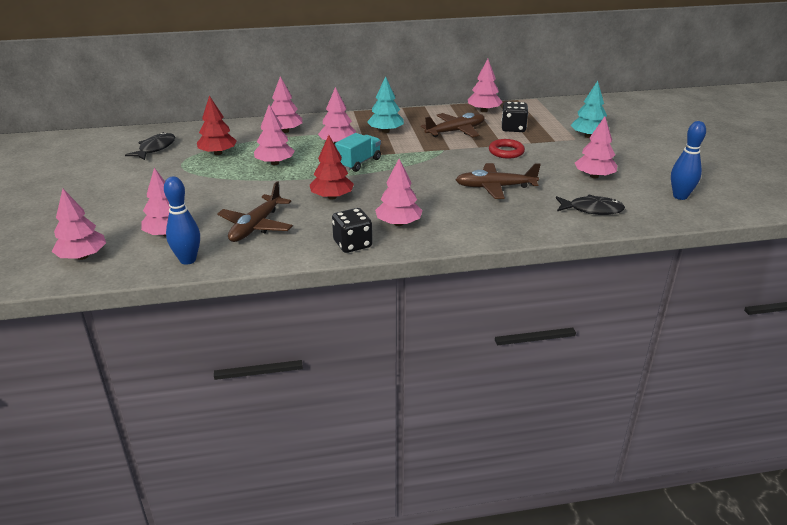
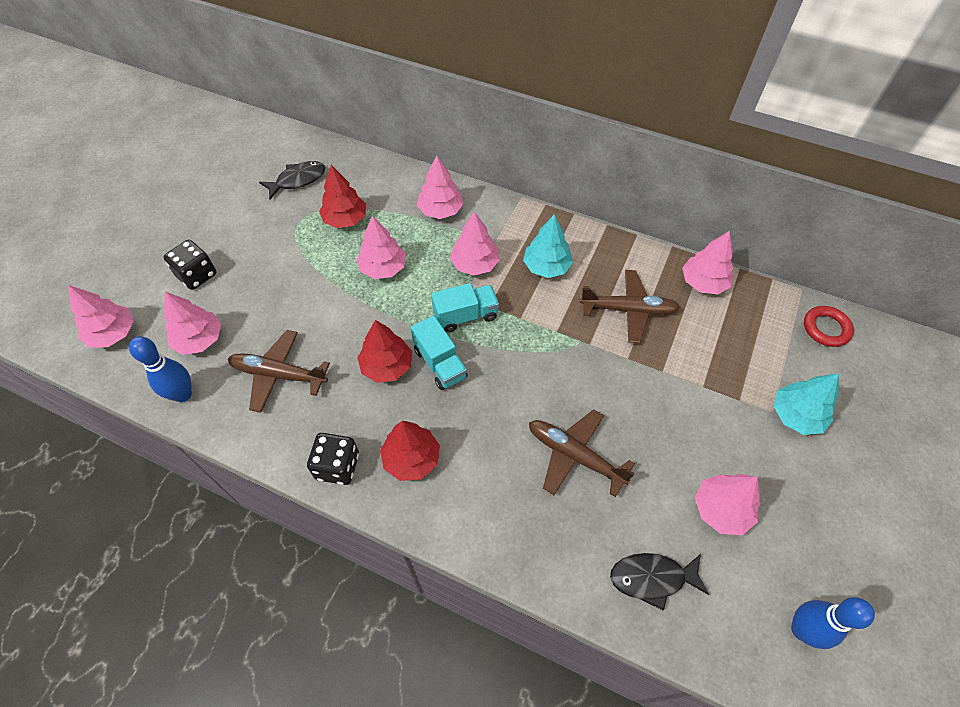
camera: 35 degrees right, 25 degrees up
brown plane [217,181,293,242] -> brown plane turned 45 degrees clockwise [228,330,330,413]
pink tree [375,159,422,226] -> red tree [380,421,440,481]
red ring [489,139,525,159] -> red ring moved to [804,306,854,347]
black dice [501,102,528,132] -> black dice moved to [163,240,216,290]
black fish [556,195,625,215] -> black fish turned 135 degrees clockwise [610,553,709,611]
none -> turquoise truck [411,316,468,390]

